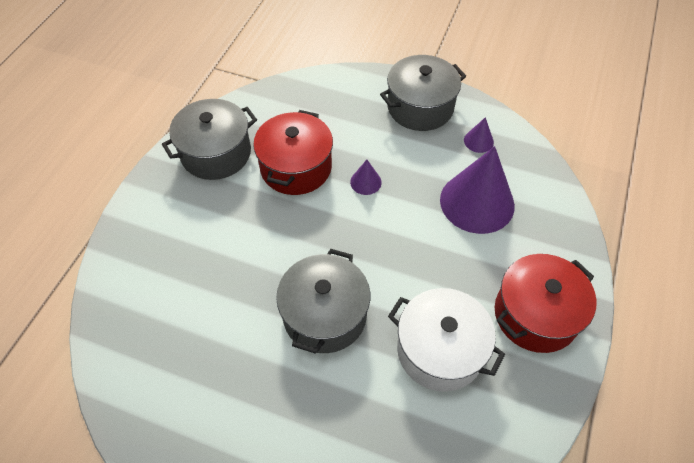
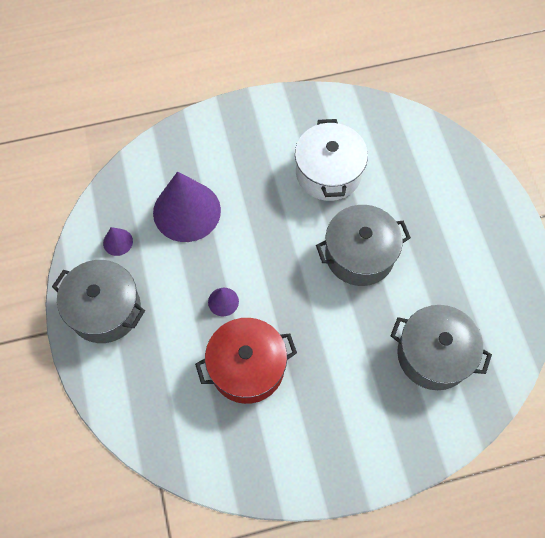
camera: 125 degrees left, 10 degrees up
grey pot [162,99,257,180] -> grey pot moved to [391,305,492,390]
red pot [495,254,597,353] -> none

